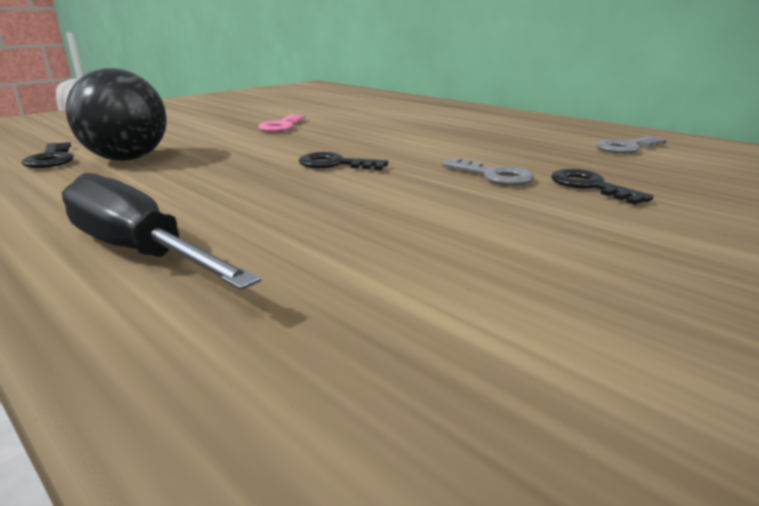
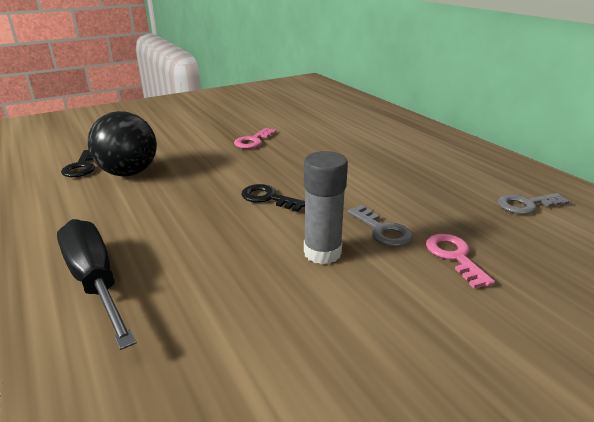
camera: 15 degrees right, 5 degrees up
black key [551,169,653,205] -> pink key [426,234,495,288]
none -> grey glue stick [304,151,348,264]

